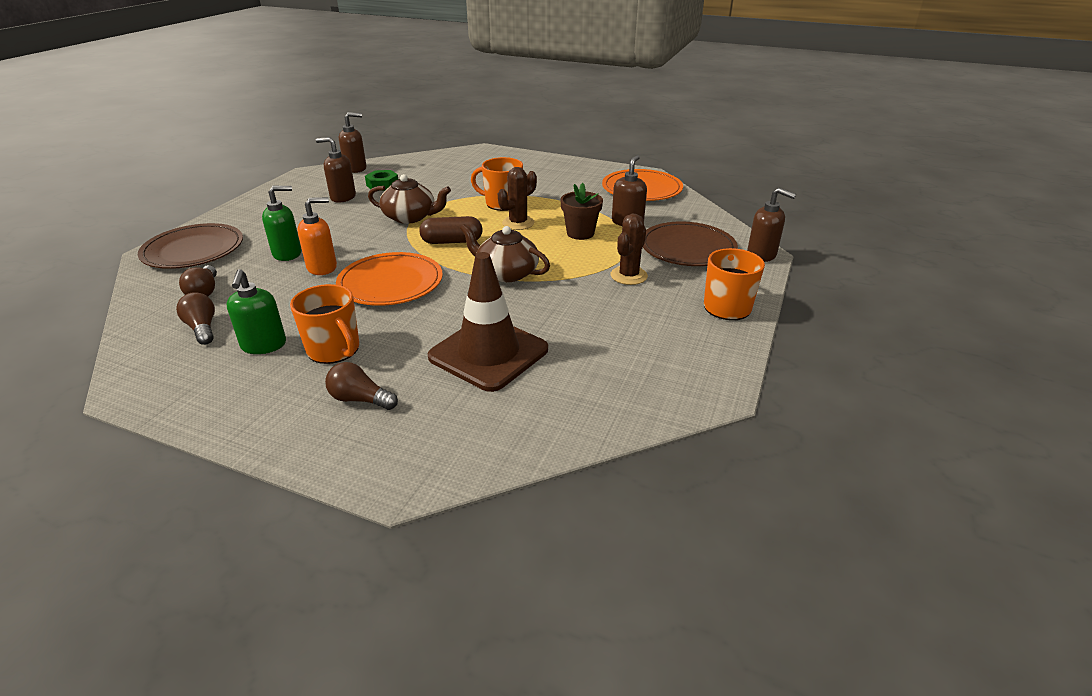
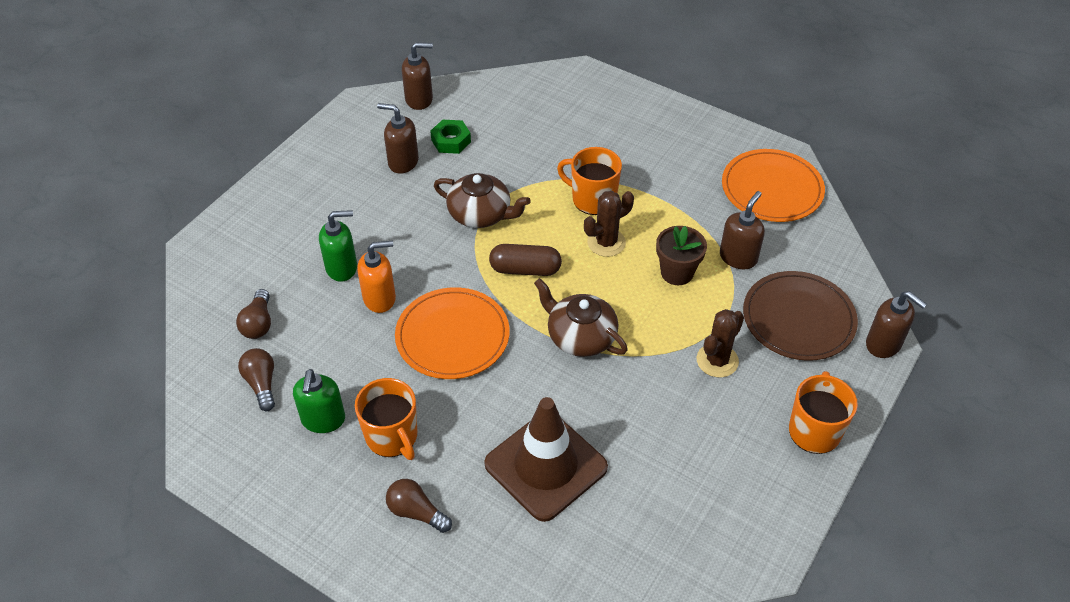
camera: 10 degrees right, 15 degrees up
brown plate [138,223,243,269] -> none

